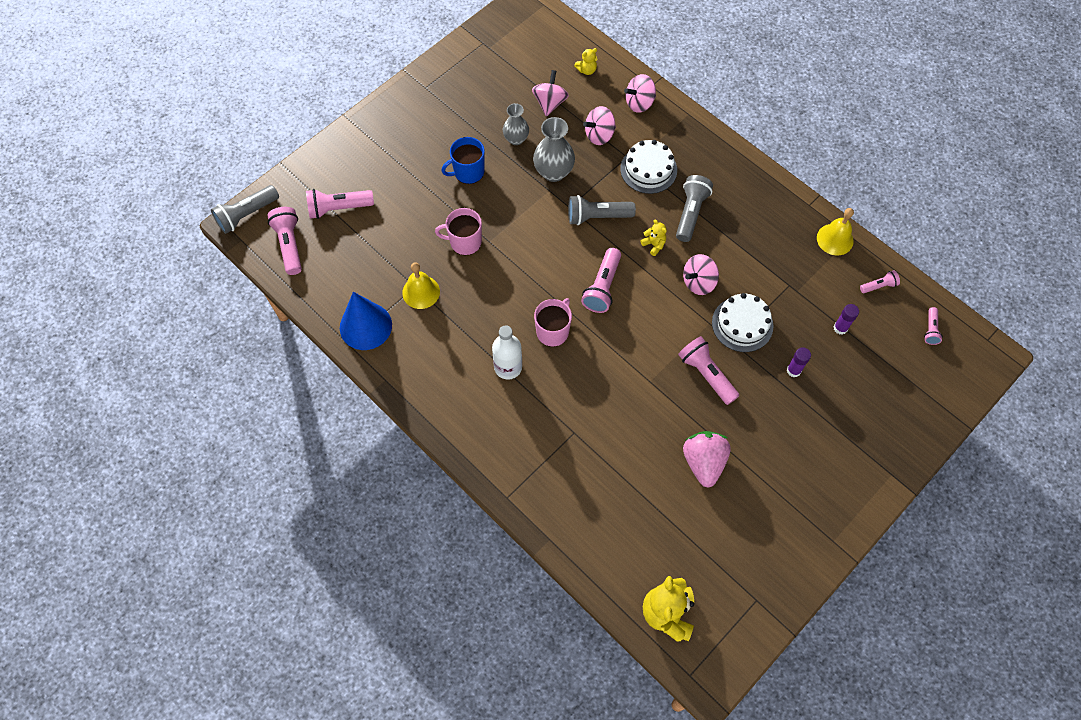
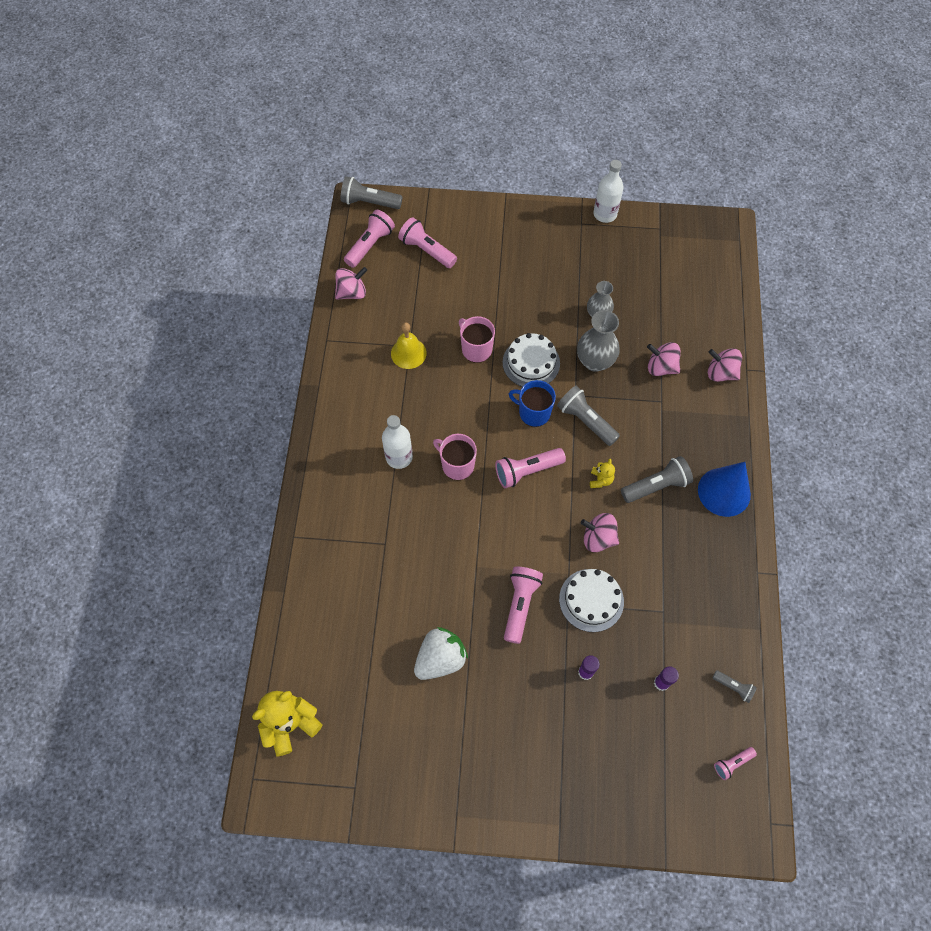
camera: 50 degrees right, 0 degrees up
blue cone [340,292,392,350] -> blue cone moved to [698,462,751,517]
blue mug [441,137,485,184] -> blue mug moved to [509,380,556,427]
pink spinning top [532,70,569,116] -> pink spinning top moved to [335,267,367,300]
pink mug [534,298,572,347] -> pink mug turned 135 degrees counterclockwise [433,434,477,480]
yellow teddy bear [574,48,597,75] -> none
white cake [620,140,677,194] -> white cake moved to [503,333,560,387]
pink strawberry [683,431,731,488] -> white strawberry [414,627,468,680]
yellow bell [817,208,854,255] -> none
pink flashlight [860,270,900,293] -> grey flashlight [713,670,757,703]
none -> white bottle [594,160,624,223]

